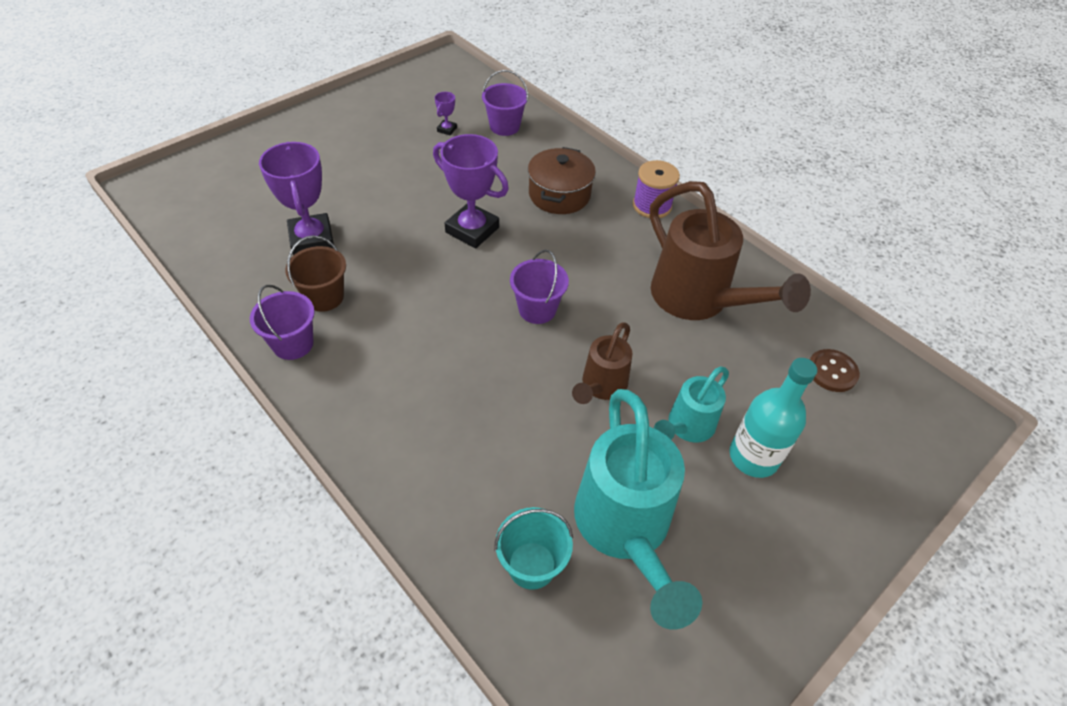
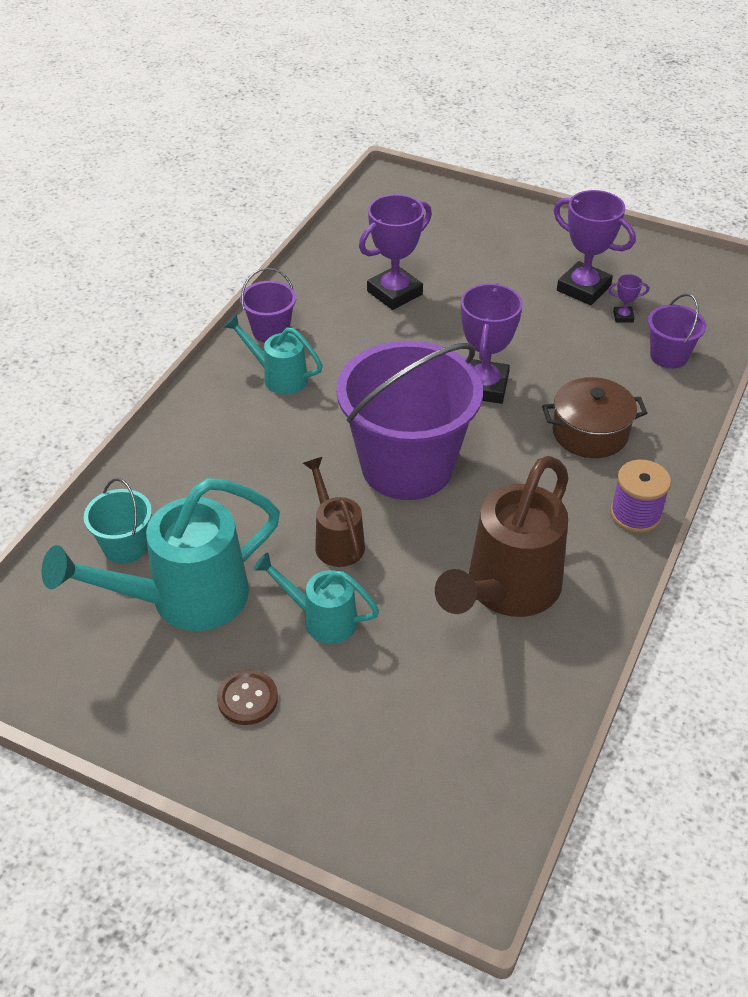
camera: 70 degrees right, 5 degrees down
brown bucket [285,236,346,312] -> none
purple bucket [510,250,569,324] -> purple bucket [336,340,483,500], size x2.24
brown watering can [572,323,633,404] -> brown watering can turned 60 degrees clockwise [303,457,365,567]
turquoise bottle [729,358,817,478] -> none
brown button [810,349,860,392] -> brown button moved to [217,670,278,725]
none -> turquoise watering can [224,314,323,394]
none -> purple trophy [554,190,635,305]

